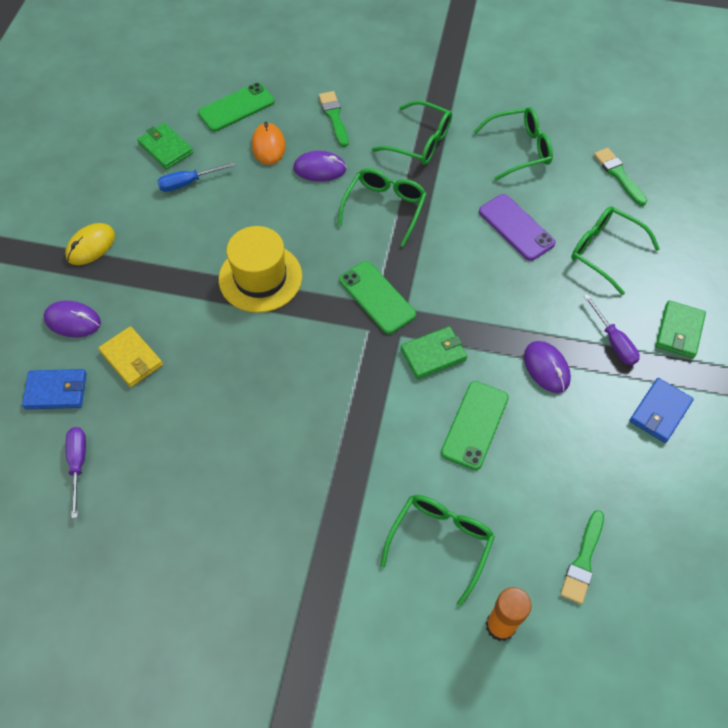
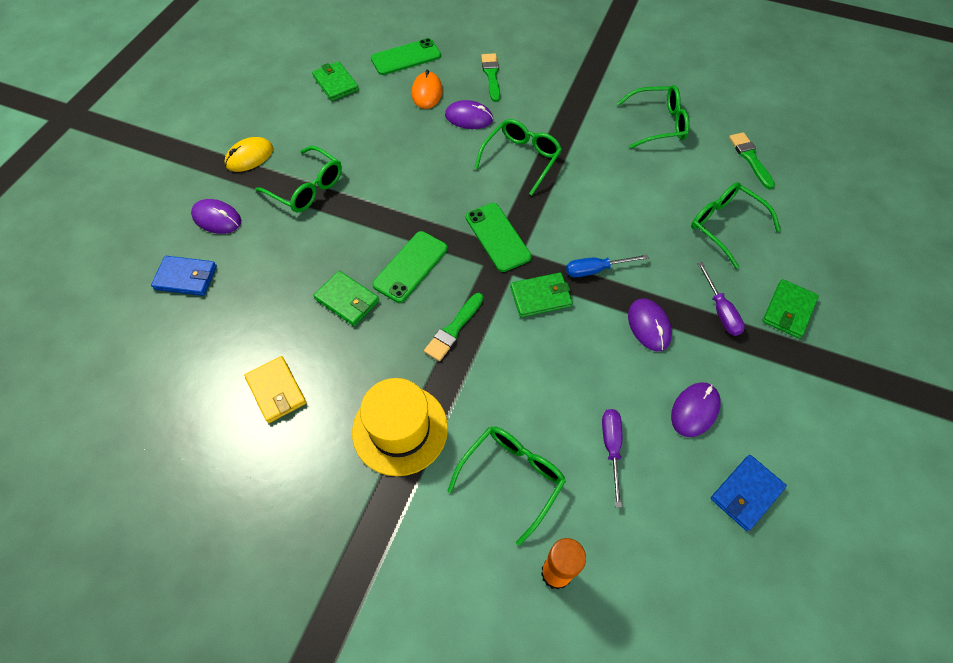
camera: 10 degrees right, 0 degrees up
purple screwdriver [66,427,86,518] -> purple screwdriver moved to [602,409,622,508]
yellow wallet [98,326,163,387] -> yellow wallet moved to [244,356,307,423]
blue screwdriver [157,162,235,192] -> blue screwdriver moved to [566,254,649,277]
yellow hat [219,226,302,313] -> yellow hat moved to [352,378,448,476]
green glasses [372,100,452,165] -> green glasses moved to [255,146,342,212]
green phone [441,381,509,470] -> green phone moved to [372,231,448,303]
purple phone [479,194,556,261] -> none
green brush [560,510,604,604] -> green brush moved to [424,293,483,361]
blue wallet [629,378,694,443] -> blue wallet moved to [711,455,787,531]
none -> green wallet [313,271,379,326]
none -> purple mouse [671,382,721,437]

